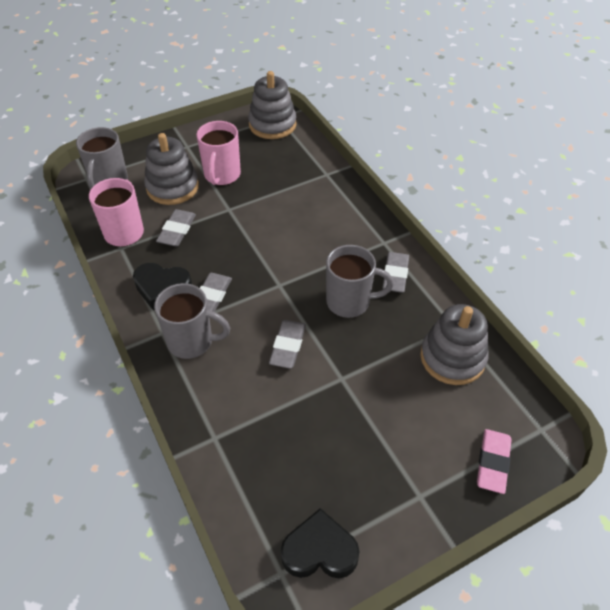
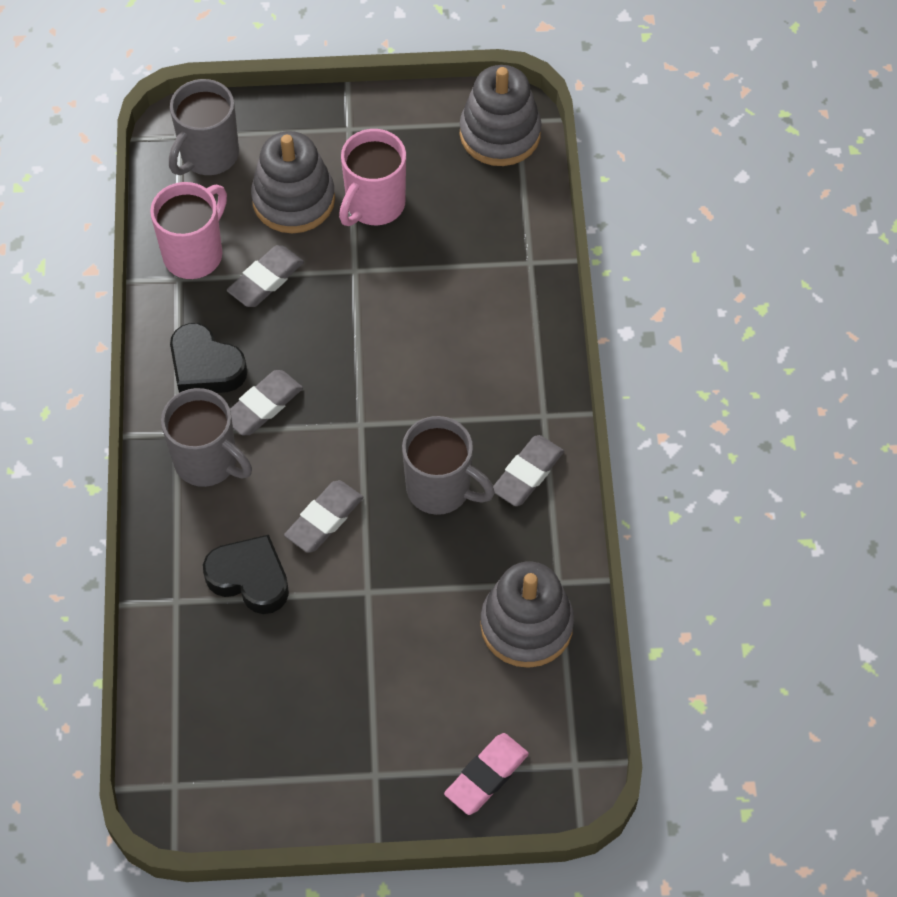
camera: 25 degrees right, 10 degrees up
black heart [281,508,360,578] -> black heart moved to [203,535,289,614]

